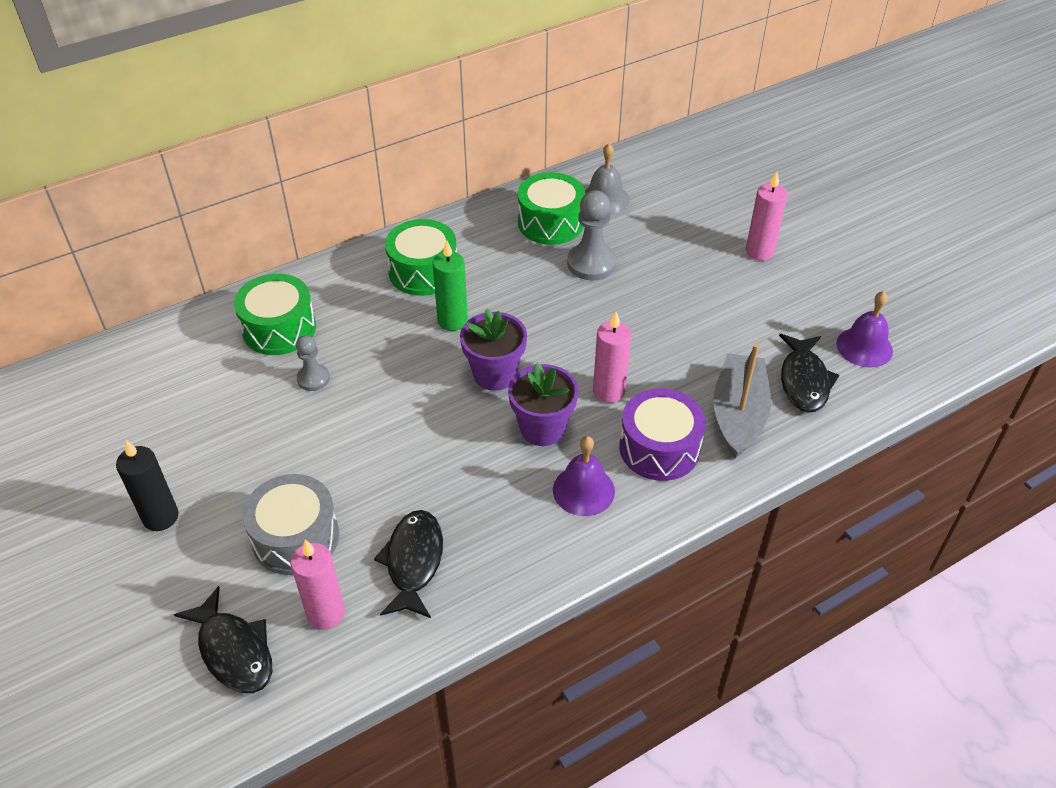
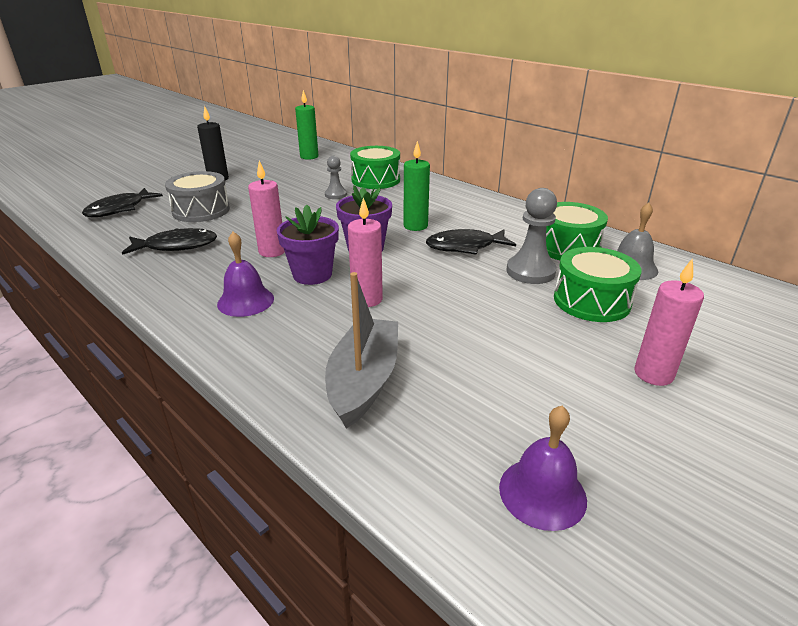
camera: 75 degrees right, 15 degrees down
pink candle [290,539,345,630] -> pink candle moved to [248,161,285,257]
green drum [385,219,457,296] -> green drum moved to [554,247,642,322]
purple drum [619,388,706,481] -> none
grey boat [713,344,771,458] -> grey boat turned 75 degrees counterclockwise [325,272,398,428]
black fish [779,334,839,413] -> black fish moved to [426,229,516,255]
none -> green candle [295,90,319,160]

